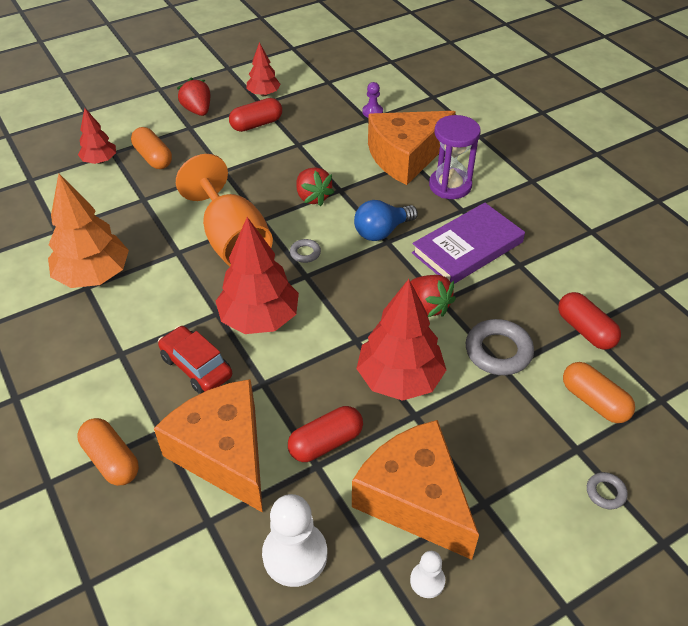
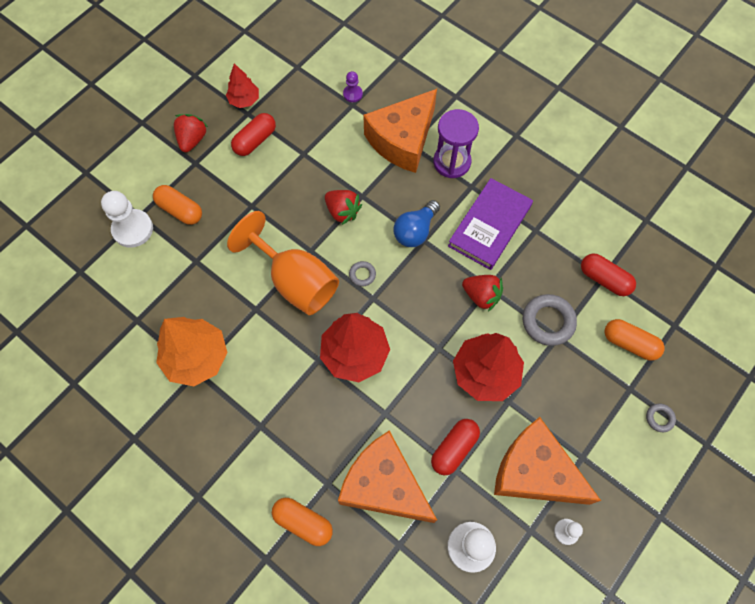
camera: 20 degrees left, 20 degrees up
red tree [78,108,116,164] -> white pawn [101,191,153,248]
red car [158,326,232,394] -> none
red strawberry [177,78,210,116] -> red strawberry turned 60 degrees clockwise [174,114,208,152]

